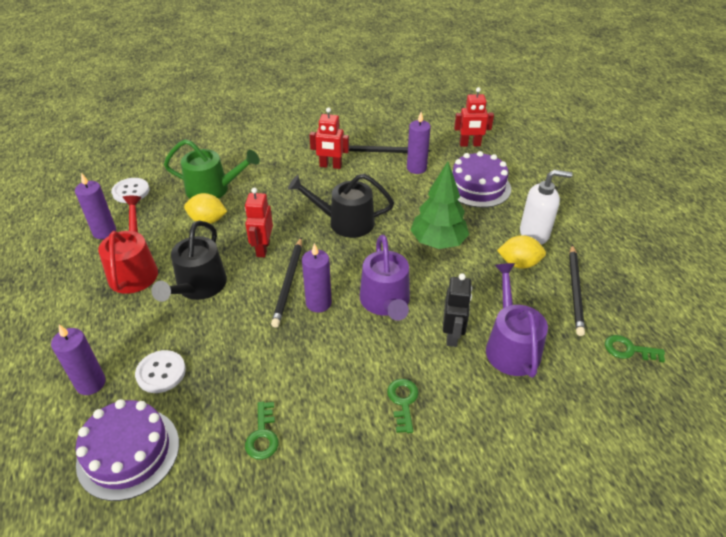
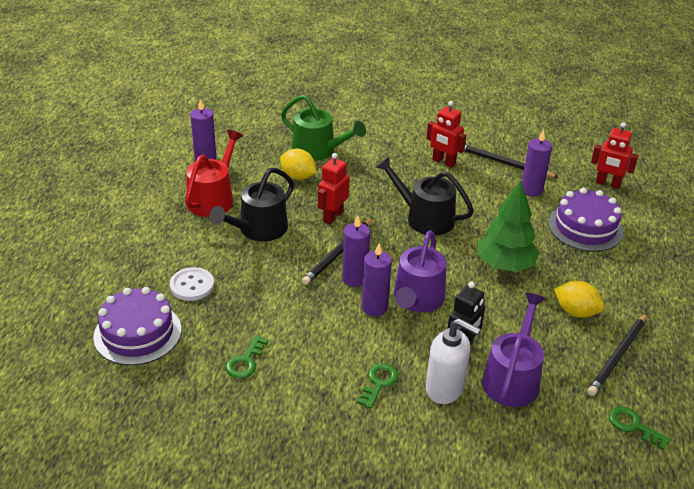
camera: 25 degrees right, 5 degrees down
purple candle [51,324,106,395] -> purple candle moved to [362,243,392,316]
white button [111,178,149,203] -> none
white soap dispenser [520,170,572,245] -> white soap dispenser moved to [426,318,480,404]

